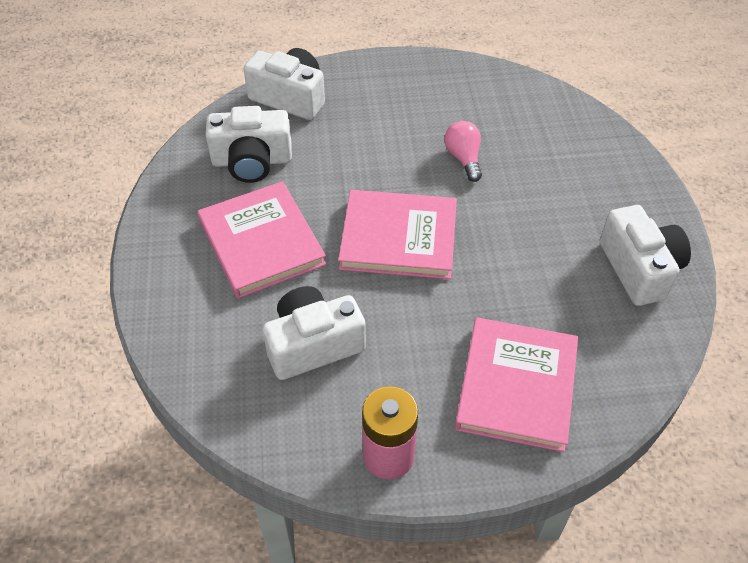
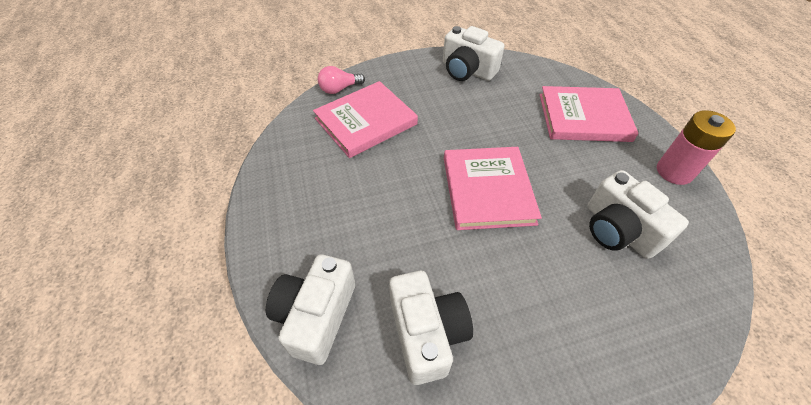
camera: 100 degrees left, 0 degrees up
pink book [198,181,326,298] -> pink book moved to [313,81,418,158]
pink light bulb [444,121,482,182] -> pink light bulb moved to [318,66,365,94]
white camera [600,205,691,306] -> white camera turned 120 degrees counterclockwise [443,26,505,81]

